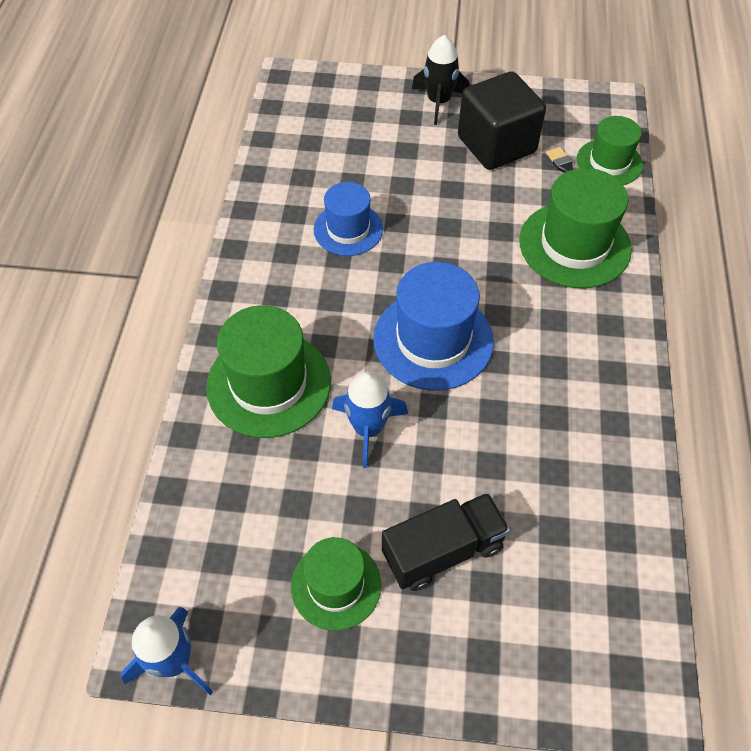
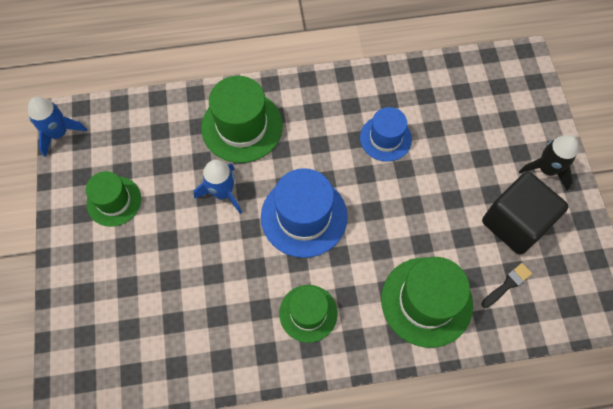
camera: 75 degrees right, 10 degrees up
black truck [382,493,510,591] -> none
green hat [577,116,643,185] -> green hat moved to [279,285,338,343]

